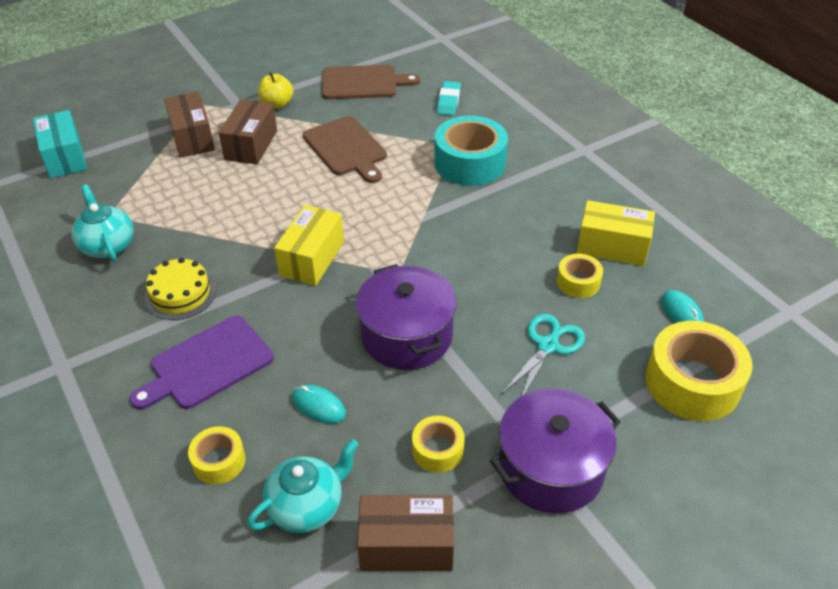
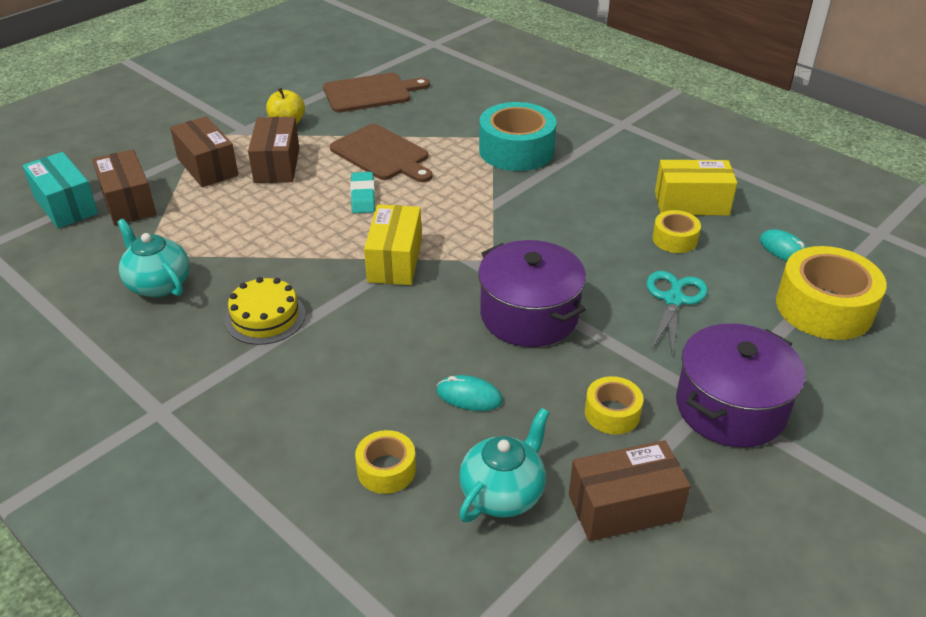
camera: 15 degrees left, 5 degrees down
purple cutting board [130,316,274,410] -> none
turquoise eraser [437,81,461,115] -> turquoise eraser moved to [350,172,375,214]
none -> brown box [92,149,156,226]

